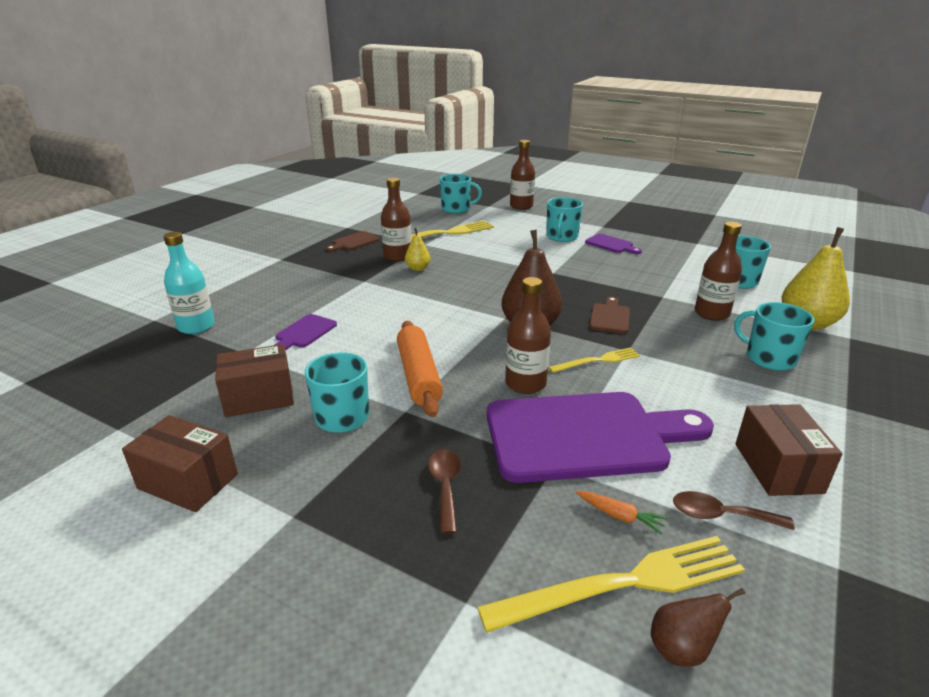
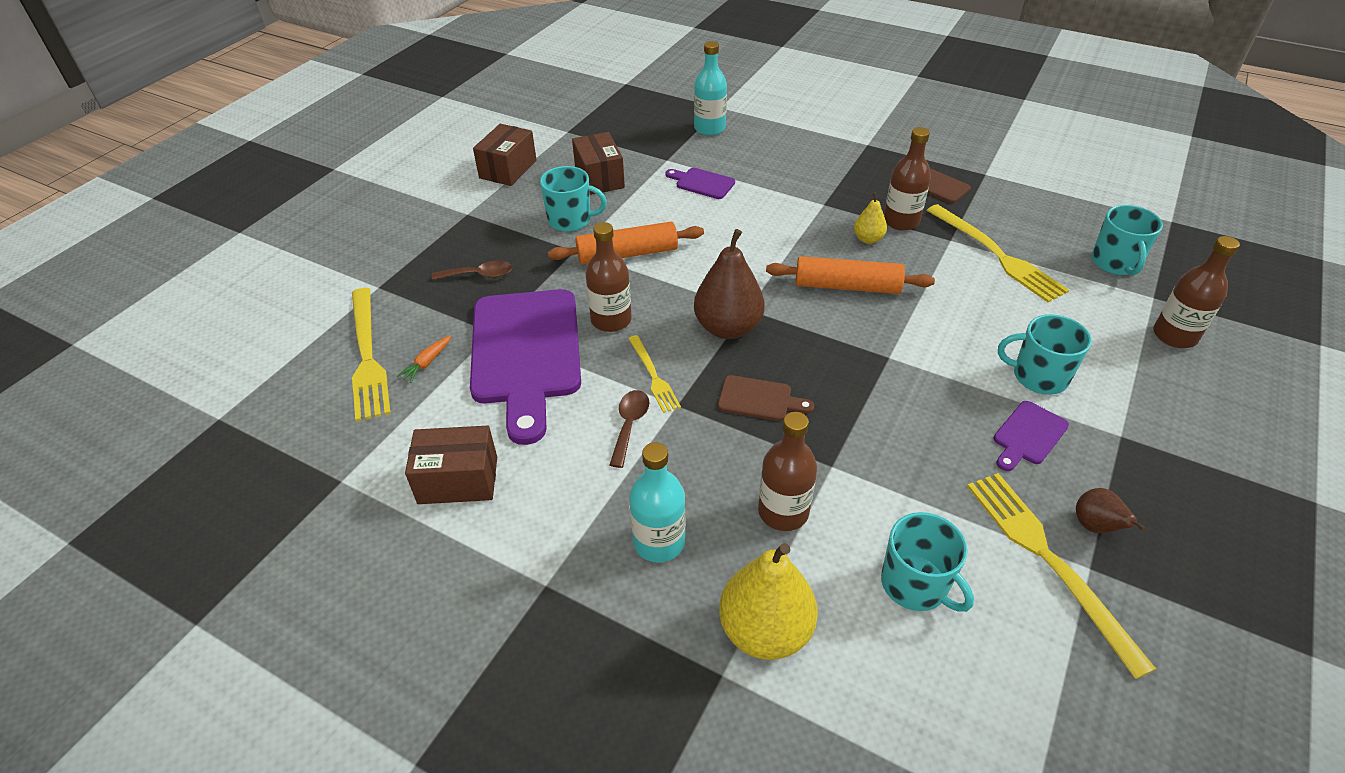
camera: 90 degrees right, 15 degrees up
brown pear [651,588,745,667] -> brown pear moved to [1076,488,1146,533]
brown spoon [673,491,795,530] -> brown spoon moved to [610,390,649,468]
turquoise mug [734,302,814,371] -> turquoise bottle [629,442,686,562]
none -> orange rolling pin [766,256,935,294]
none -> yellow fork [967,473,1156,679]

